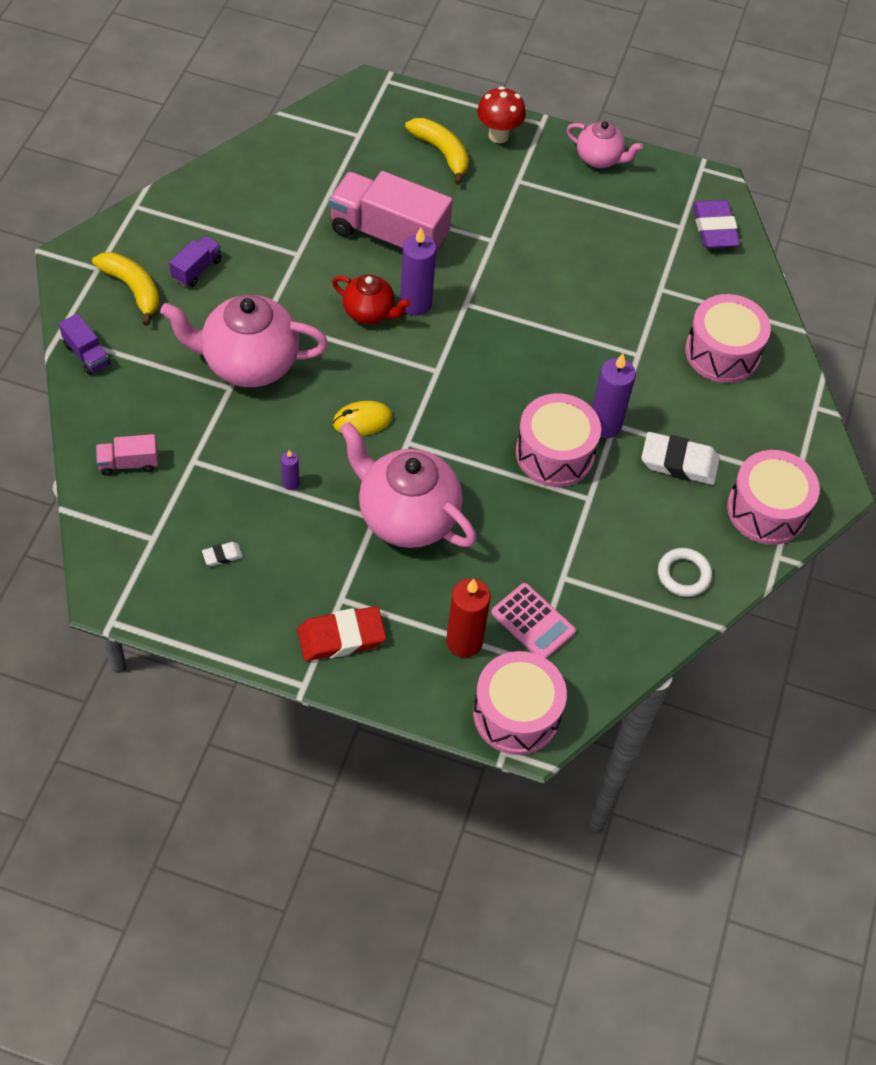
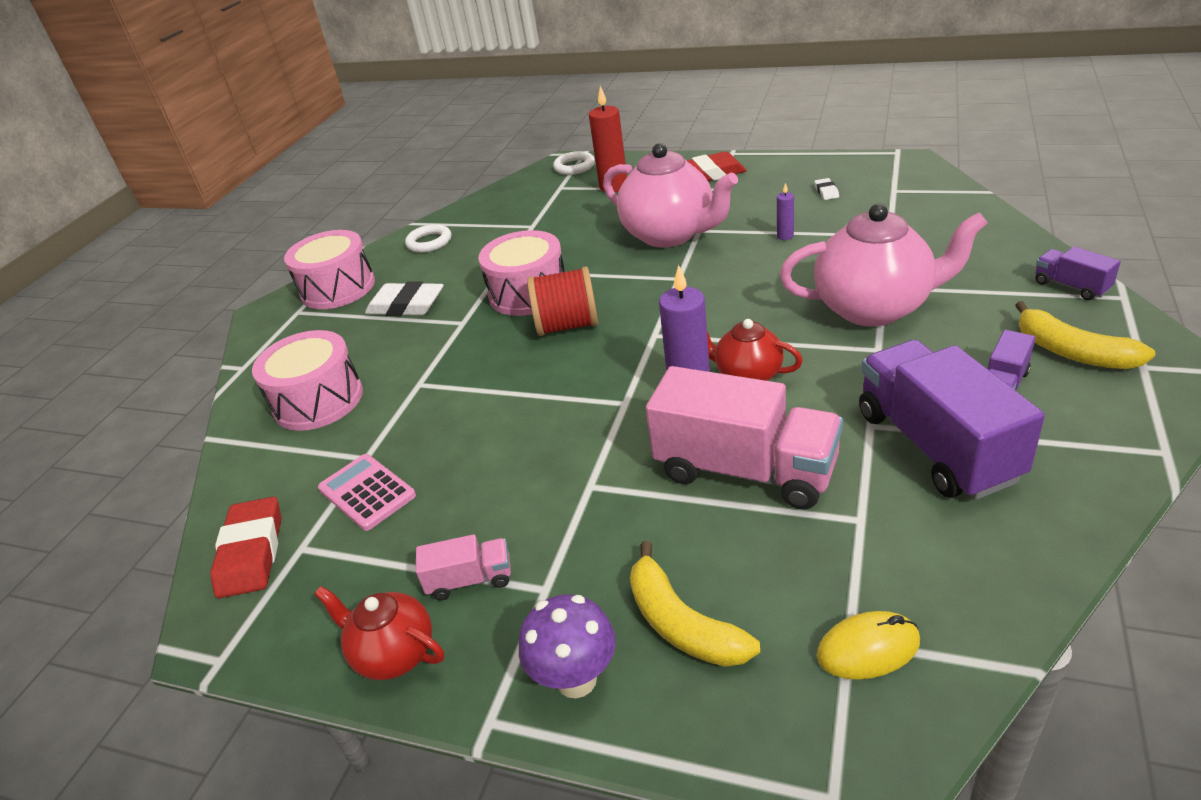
camera: 170 degrees left, 20 degrees down
pink truck [96,434,158,476] -> pink truck moved to [416,534,511,601]
white eraser [202,542,243,566] -> white eraser turned 75 degrees counterclockwise [814,178,839,200]
yellow mouse [333,401,393,436] -> yellow mouse moved to [817,611,920,680]
pink drum [473,651,567,755] -> white ring [553,151,595,175]
red mushroom [477,86,526,143] -> purple mushroom [519,594,616,698]
pink calculator [491,583,576,659] -> pink calculator moved to [318,454,416,531]
pink teapot [567,121,643,168] -> red teapot [314,586,444,680]
purple candle [592,354,636,438] -> none
purple eraser [693,200,740,248] -> red eraser [210,497,281,598]
none -> red spool [527,267,598,336]
none -> purple truck [859,340,1045,500]

